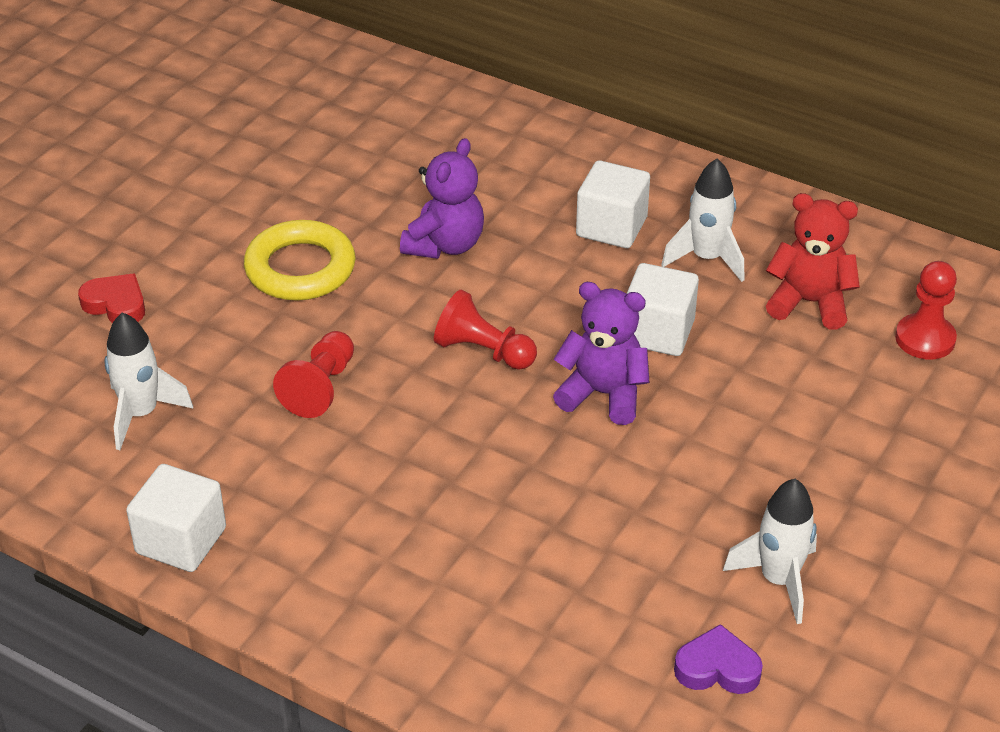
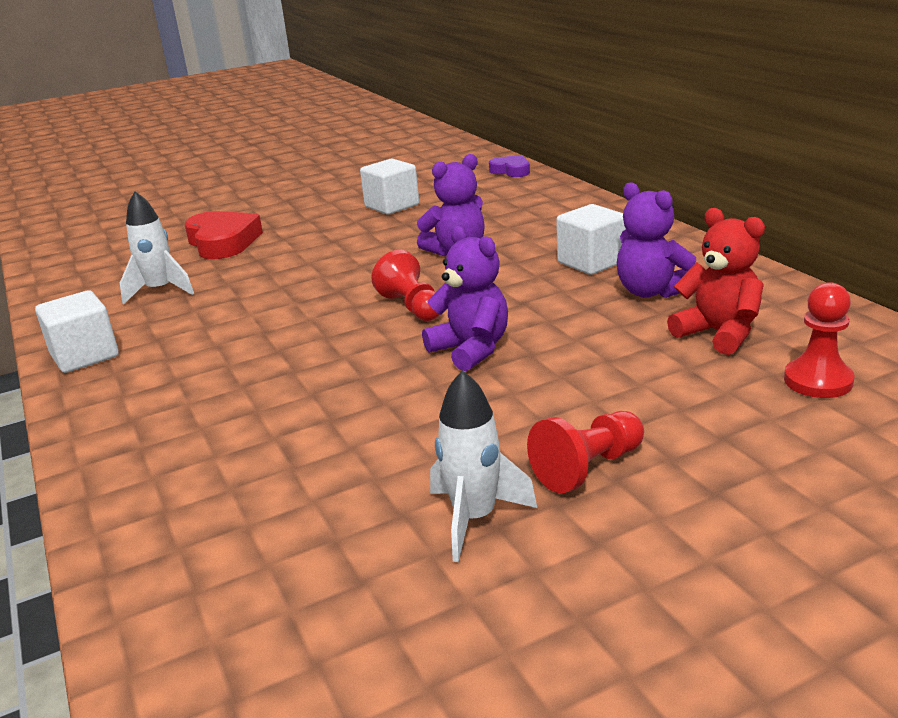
camera: 35 degrees right, 15 degrees down
red heart [78,274,145,323] -> red heart [185,211,263,259], size x1.70
yellow ring [244,220,356,301] -> none
red pawn [273,331,354,418] -> red pawn moved to [527,411,644,493]
white cube [627,263,699,356] -> white cube moved to [360,159,419,215]
white rocket [661,159,744,282] -> purple teddy bear [617,182,696,298]
purple heart [674,624,763,694] -> purple heart moved to [489,155,530,177]

